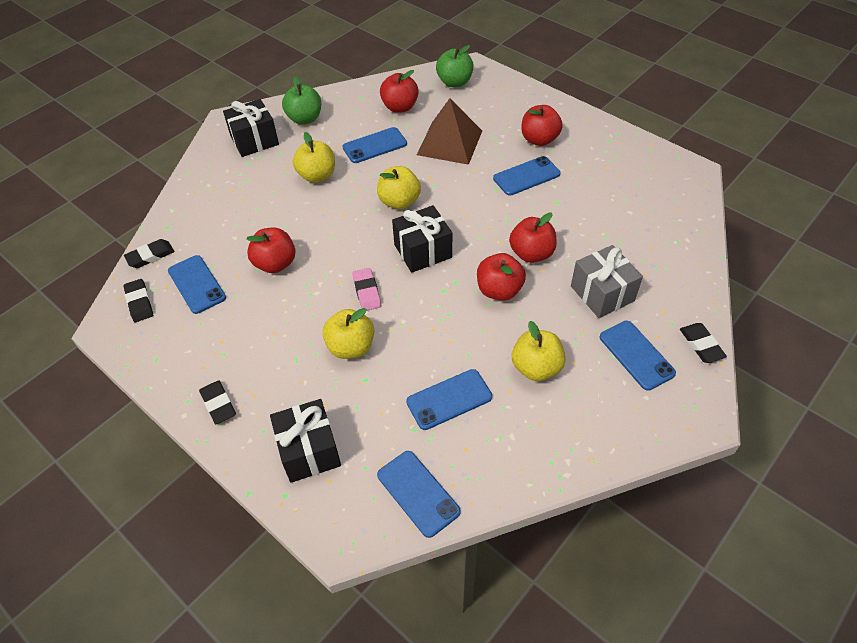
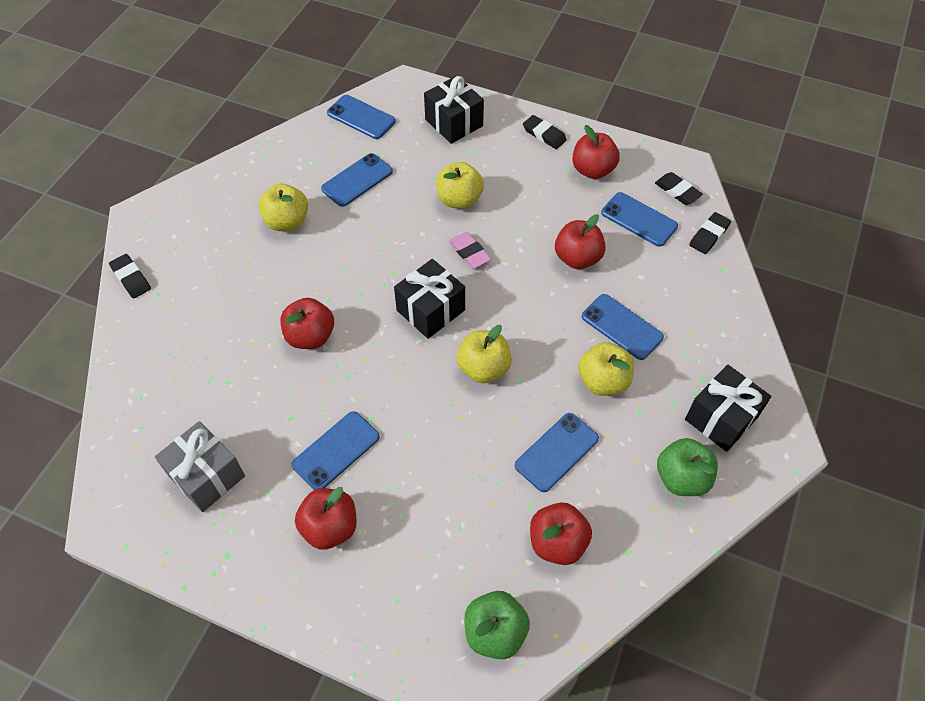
camera: 160 degrees right, 5 degrees up
brown pyramid [417,98,482,165] -> none
red apple [477,253,526,300] -> red apple moved to [573,125,620,179]
grey gift [571,245,643,318] -> grey gift moved to [155,421,245,512]
blue phone [600,321,676,391] -> blue phone moved to [582,294,664,360]

